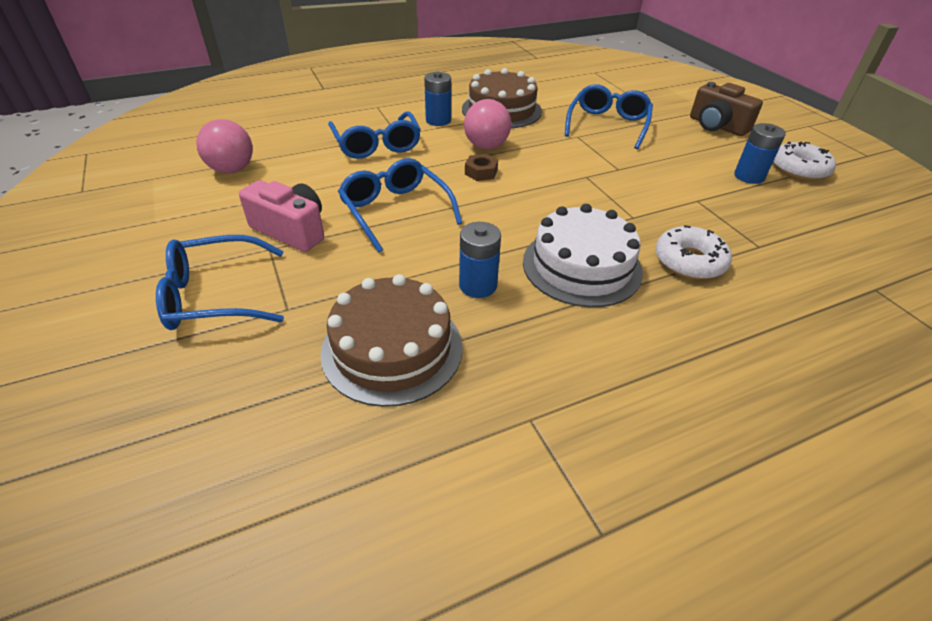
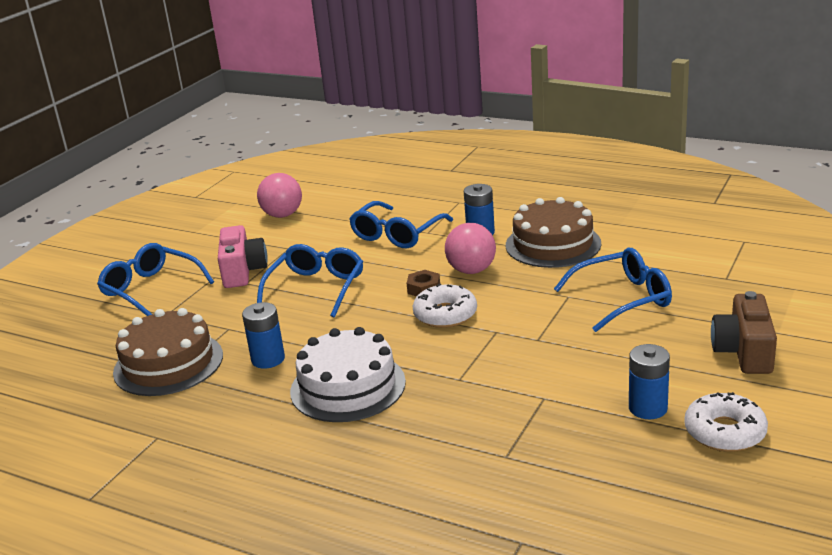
camera: 55 degrees right, 15 degrees down
white donut [655,225,732,279] -> white donut moved to [413,284,477,328]

